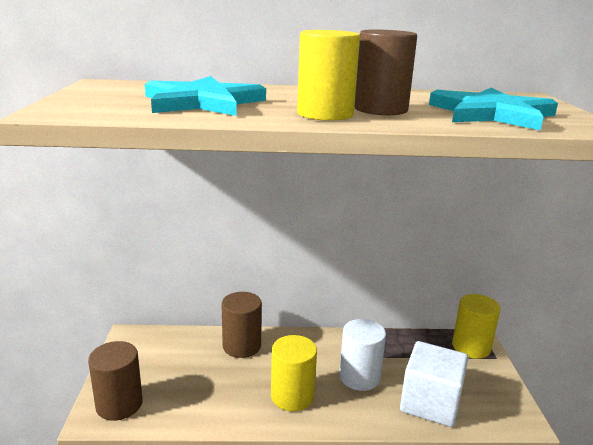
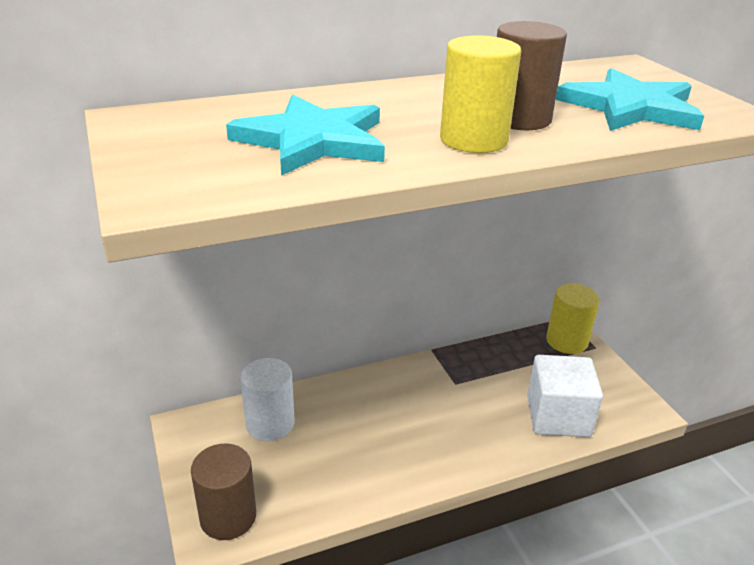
camera: 20 degrees left, 10 degrees up
brown cylinder [221,292,262,358] -> none
yellow cylinder [271,335,317,411] -> none
white cylinder [339,319,386,391] -> white cylinder moved to [240,358,295,441]

